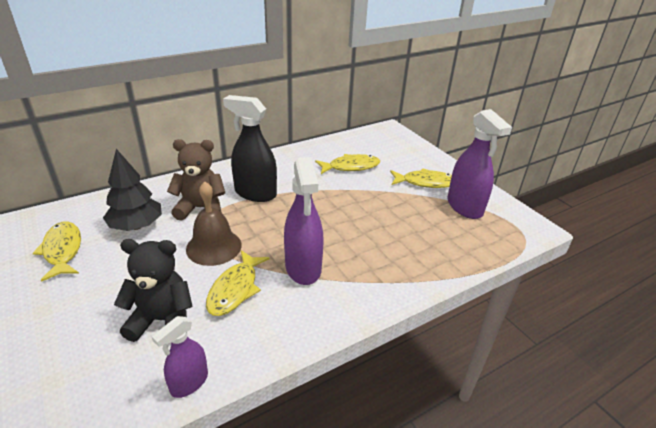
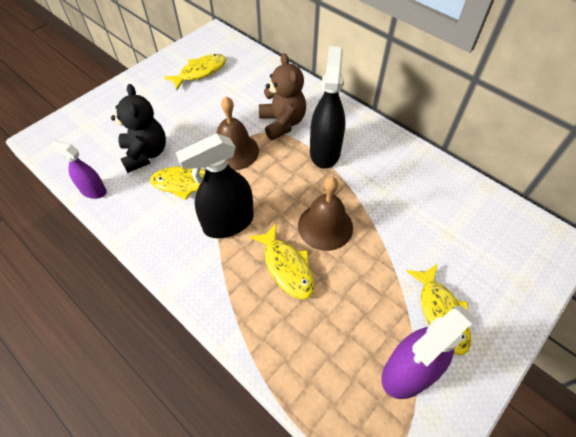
camera: 75 degrees right, 20 degrees up
black tree [103,149,162,231] -> none
purple spray bottle [284,157,324,285] -> black spray bottle [176,133,254,238]
yellow fish [315,154,380,174] -> yellow fish moved to [249,223,315,300]
none -> brown bell [298,177,353,251]

